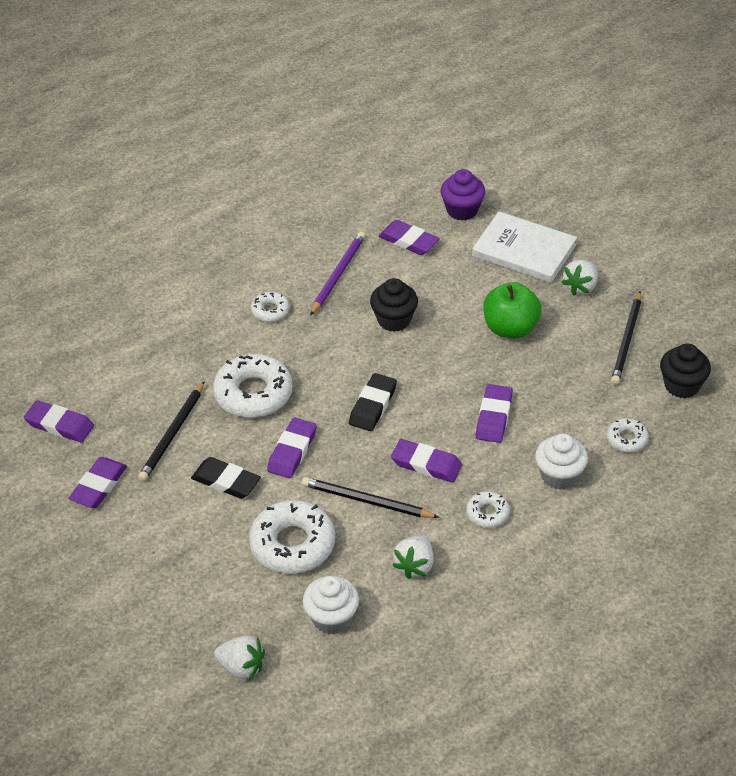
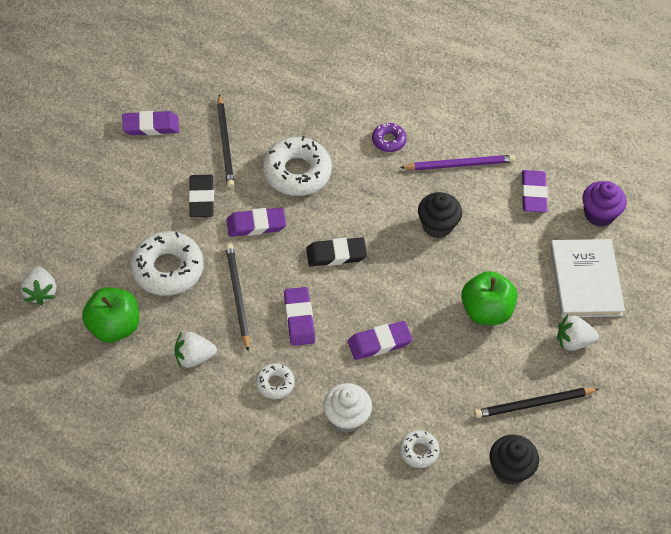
camera: 55 degrees right, 10 degrees up
purple eraser [24,400,94,442] -> none
black pencil [138,381,205,481] -> black pencil turned 90 degrees counterclockwise [217,95,235,188]
white donut [251,292,290,322] -> purple donut [372,123,407,152]
white cupcake [303,576,359,634] -> green apple [82,288,139,343]

